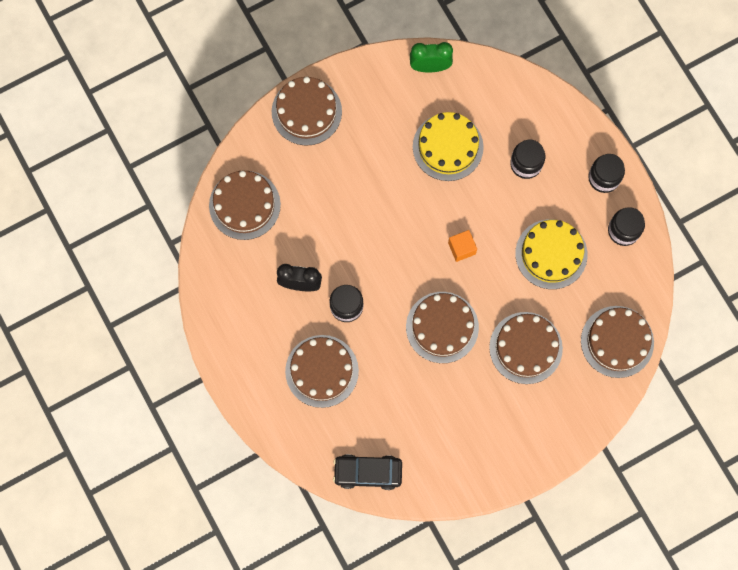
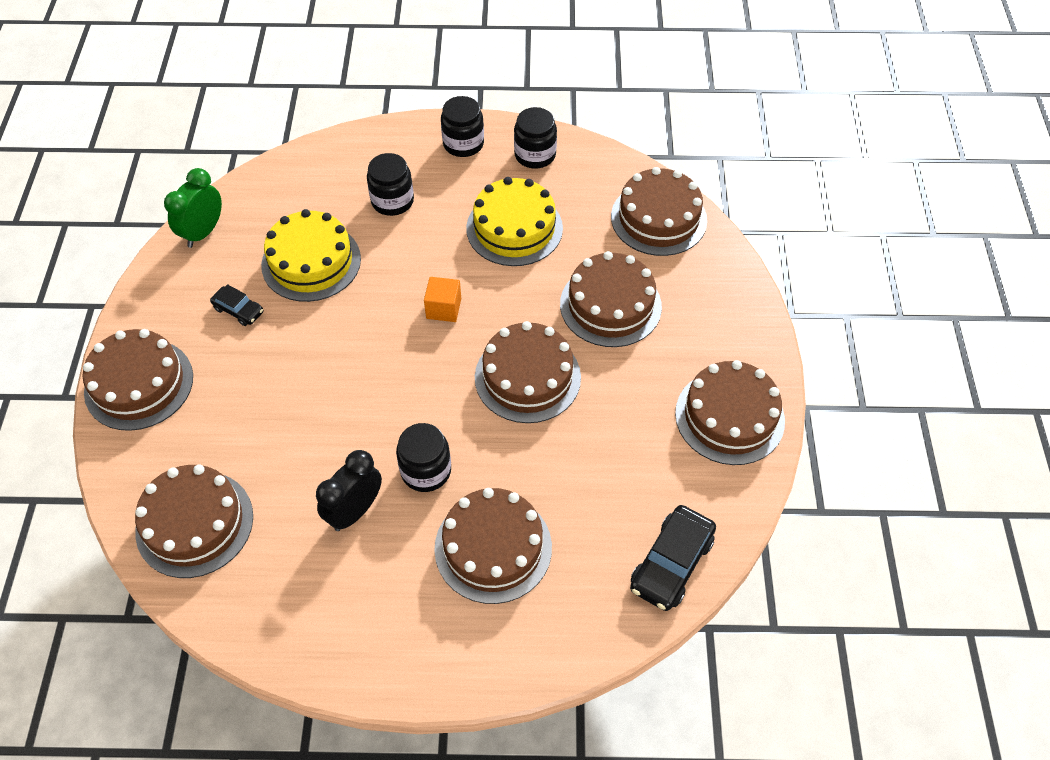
camera: 60 degrees left, 20 degrees down
none -> black car [210,284,263,326]
none -> brown cake [675,360,785,465]

